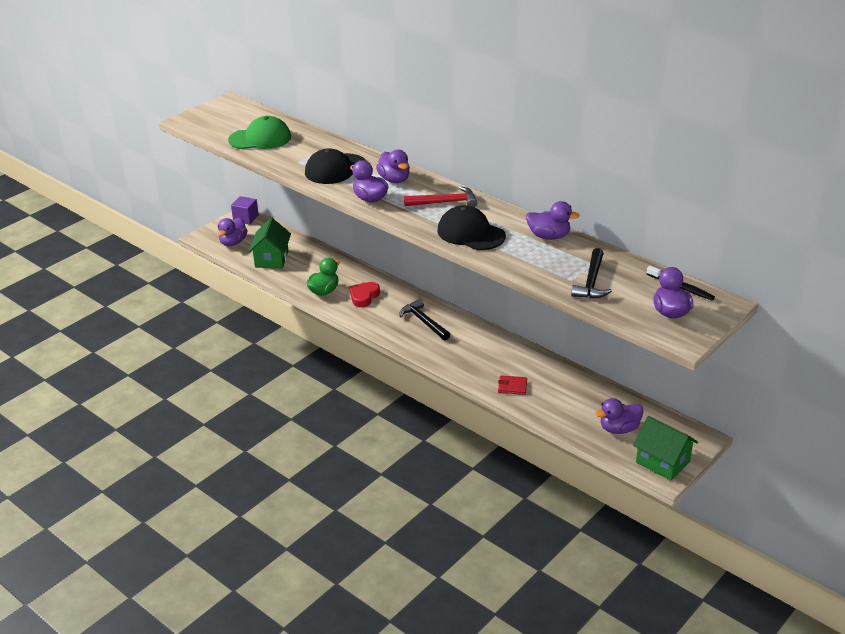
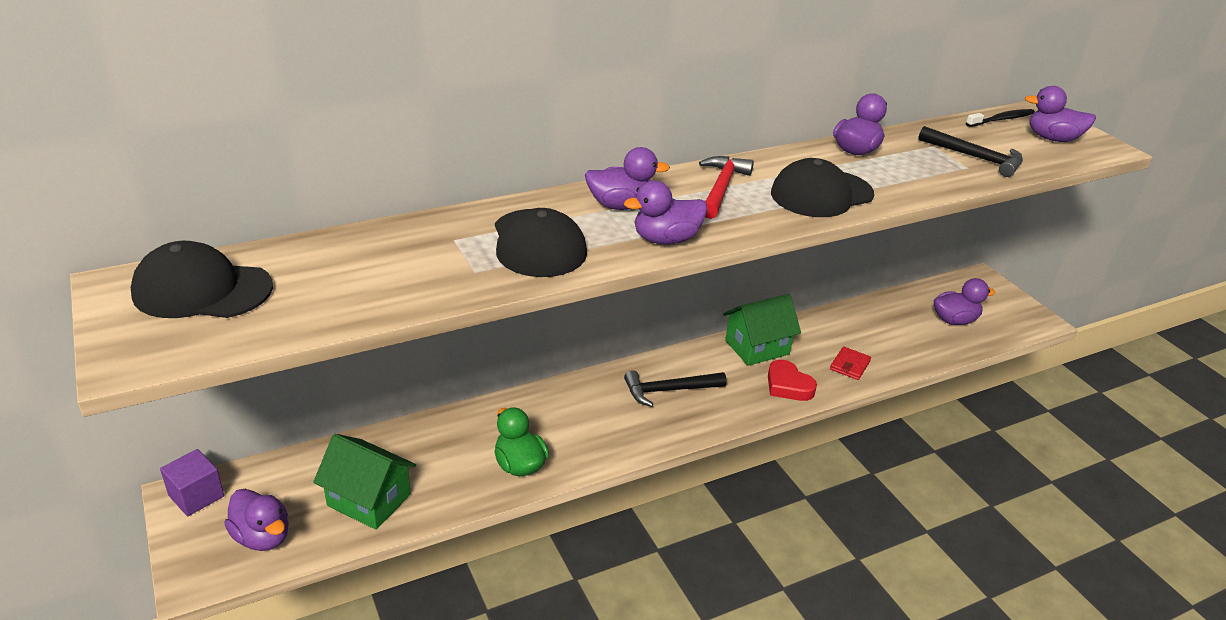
camera: 70 degrees left, 0 degrees up
green cap [228,116,291,149] -> none
red heart [349,282,380,307] -> red heart moved to [768,360,817,401]
purple duck [595,398,644,434] -> purple duck turned 105 degrees counterclockwise [934,278,995,325]
green house [633,416,698,481] -> green house moved to [723,294,801,366]
none -> black cap [131,241,273,318]

